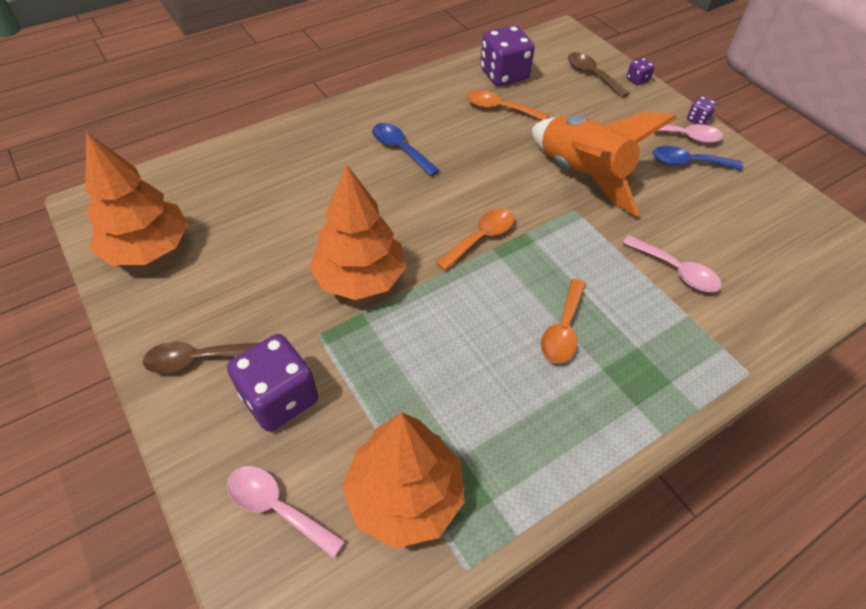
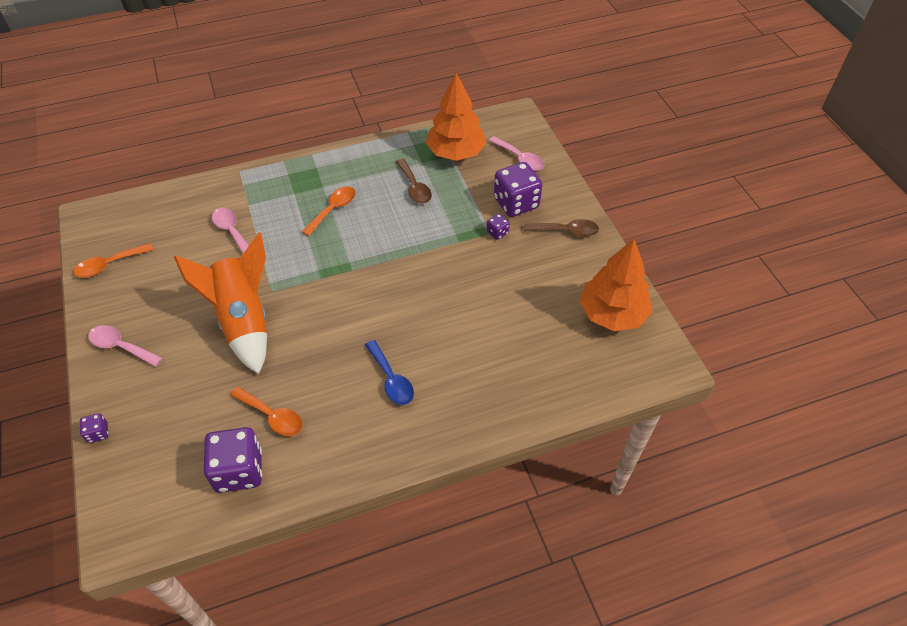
camera: 165 degrees left, 0 degrees up
orange tree [309,165,406,300] -> none
orange spoon [435,209,514,271] -> orange spoon moved to [74,243,153,278]
brown spoon [568,52,630,98] -> brown spoon moved to [396,159,432,204]
blue spoon [653,146,743,170] -> none
purple dice [687,96,717,125] -> purple dice moved to [487,214,510,240]

